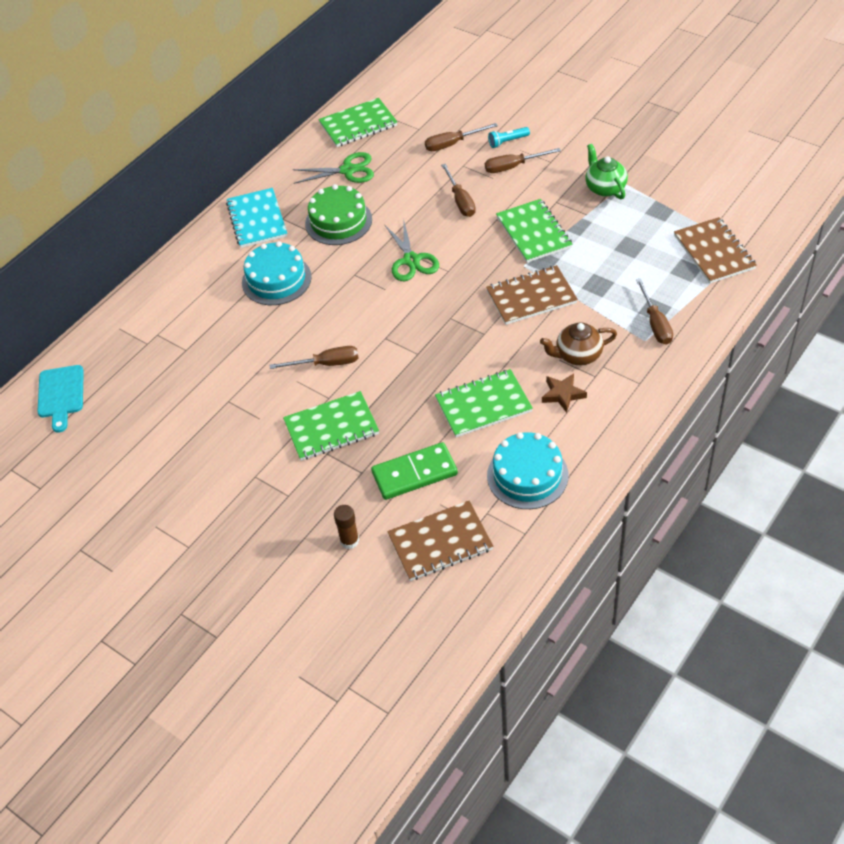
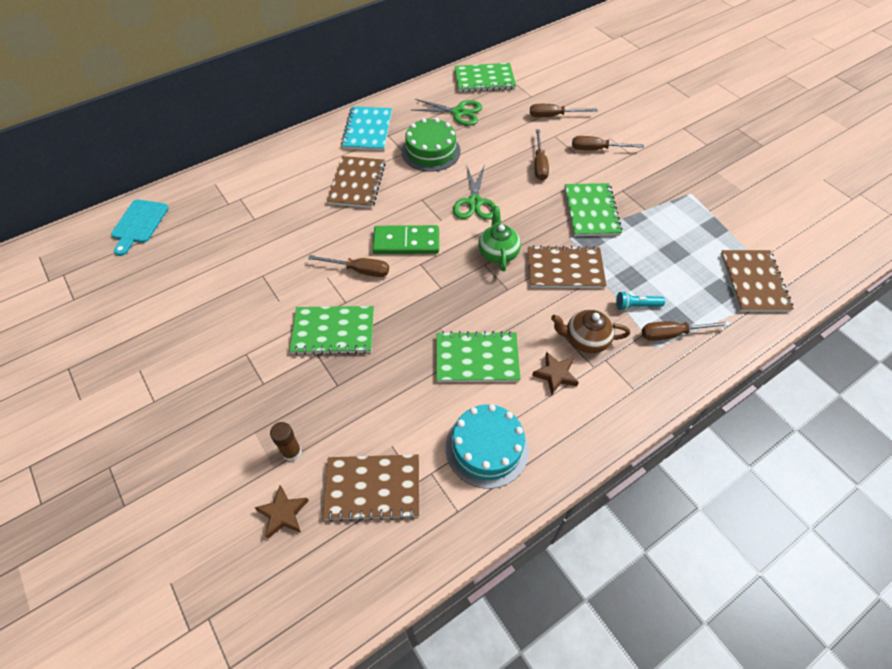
camera: 15 degrees right, 5 degrees up
turquoise cake [242,241,312,305] -> brown notebook [327,156,386,208]
green domino [371,442,458,500] -> green domino moved to [372,225,439,254]
turquoise flashlight [488,127,530,148] -> turquoise flashlight moved to [616,291,665,310]
green teapot [585,144,628,199] -> green teapot moved to [478,206,521,271]
brown screwdriver [636,278,673,345] -> brown screwdriver turned 75 degrees clockwise [642,321,730,341]
none -> brown star [254,485,309,539]

